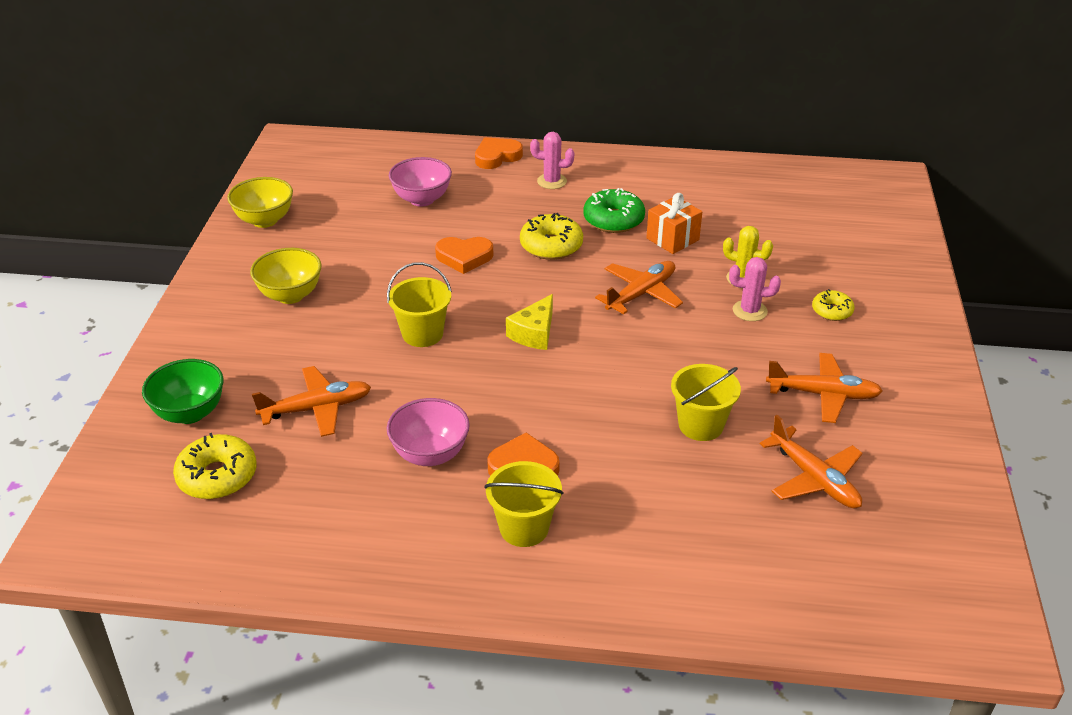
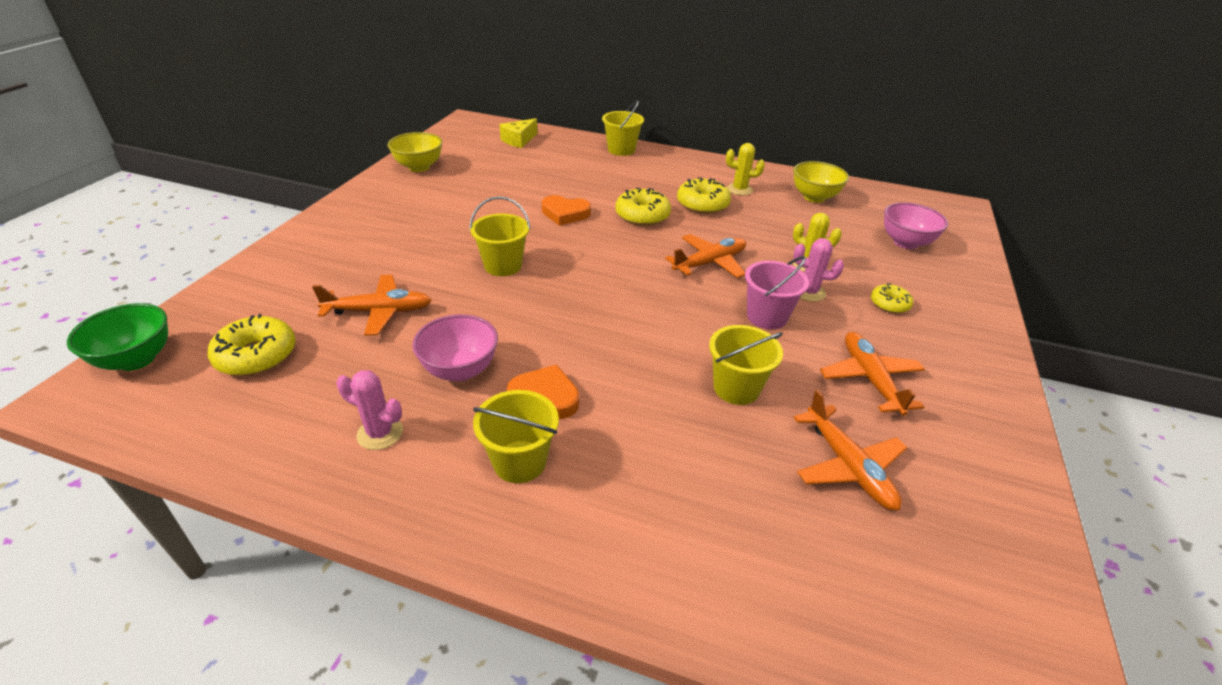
camera: 10 degrees right, 0 degrees up
green bowl [142,359,223,424] -> green bowl moved to [67,303,168,371]
yellow bowl [250,248,322,304] -> yellow bowl moved to [793,161,849,203]
pink bowl [389,157,452,207] -> pink bowl moved to [884,202,948,249]
orange heart [475,137,523,169] -> yellow bucket [602,100,644,156]
yellow cheese [506,294,553,350] -> yellow cheese moved to [499,118,538,148]
pink cactus [530,132,574,189] -> pink cactus moved to [336,370,403,450]
green donut [583,188,645,233] -> yellow donut [677,177,731,214]
orange gift [646,193,702,254] -> none
orange plane [766,353,883,423] -> orange plane turned 120 degrees counterclockwise [820,332,925,416]
none -> yellow cactus [726,143,765,196]
none -> pink bucket [745,256,809,329]

